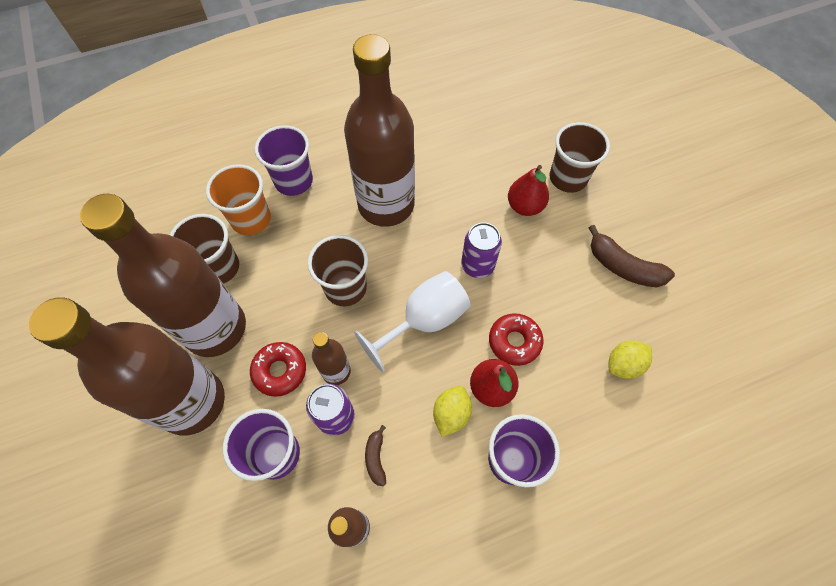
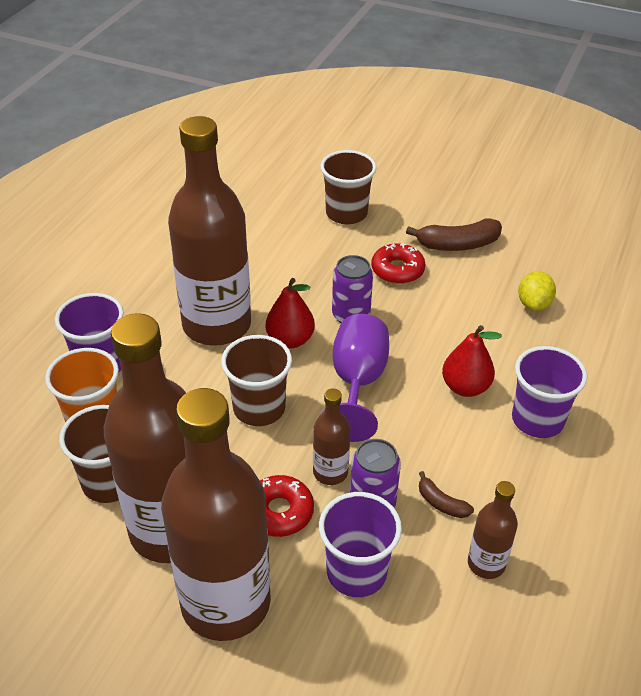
camera: 45 degrees left, 20 degrees down
white goblet [354,271,470,372] -> purple goblet [322,314,389,442]
yellow lemon [433,386,472,437] -> none
red donut [489,313,543,366] -> red donut moved to [371,243,425,284]
red pear [508,165,549,216] -> red pear moved to [266,278,315,348]

